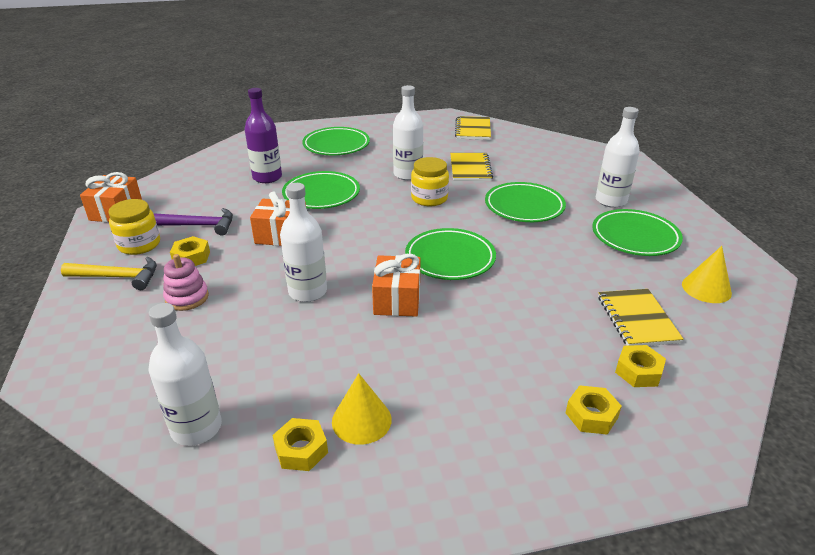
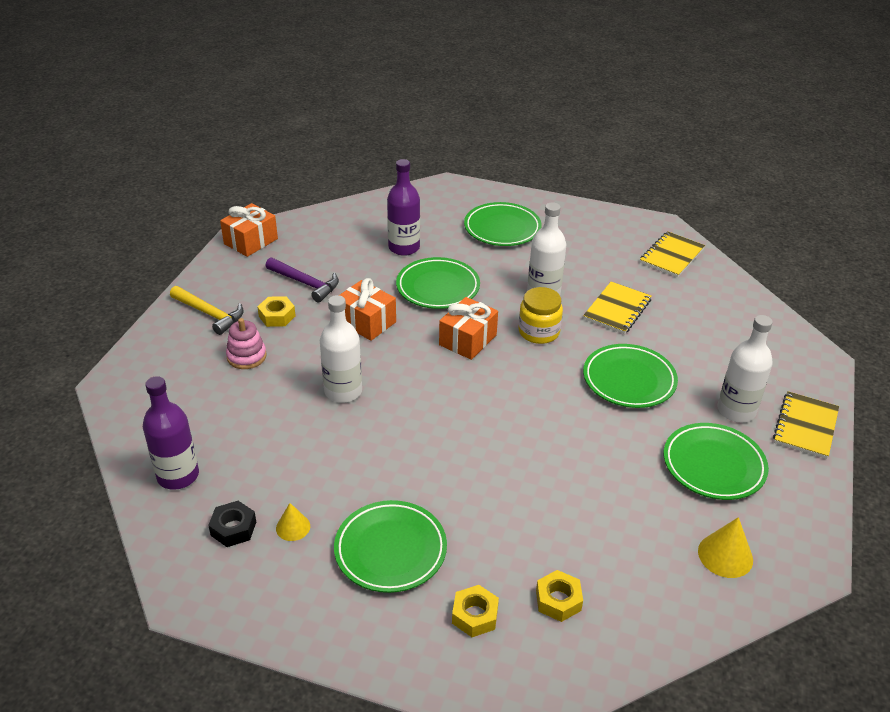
camera: 30 degrees right, 5 degrees up
yellow jar [108,199,160,255] -> none
white bottle [149,303,222,446] -> purple bottle [143,376,199,490]
yellow nut [272,418,328,471] -> black nut [208,501,256,547]
yellow cone [332,373,392,445] -> yellow cone [276,503,310,541], size x0.64
orange gift [372,254,420,317] -> orange gift moved to [439,297,498,360]
green plate [405,228,496,280] -> green plate moved to [334,500,447,593]
yellow notebook [598,289,684,346] -> yellow notebook moved to [773,391,839,459]

